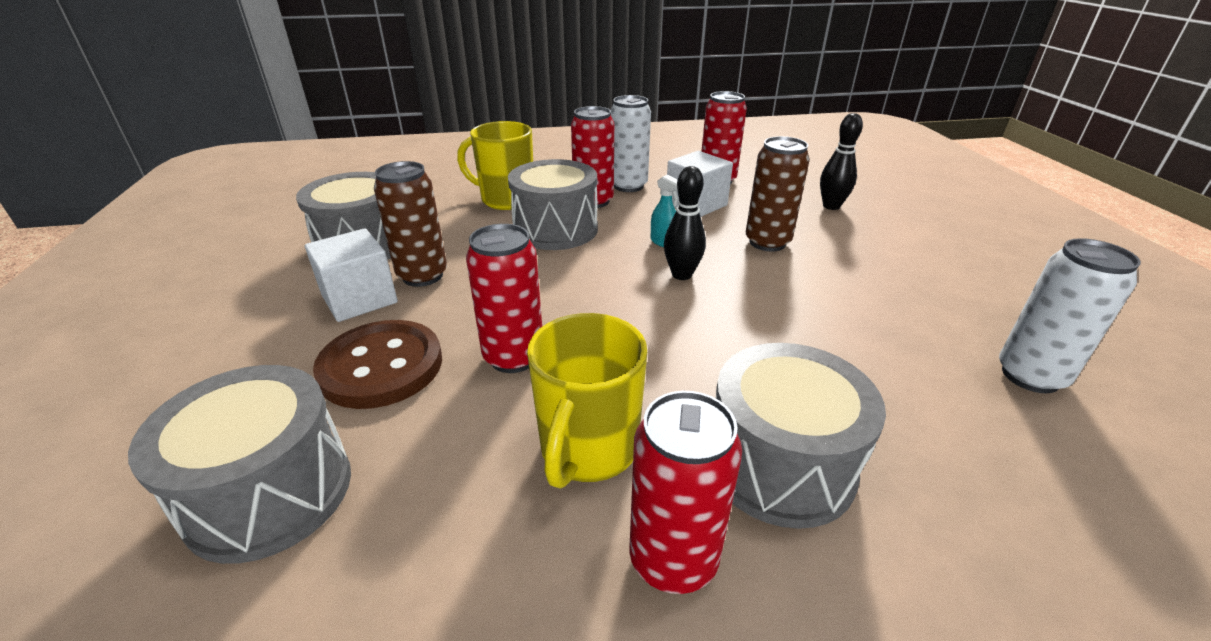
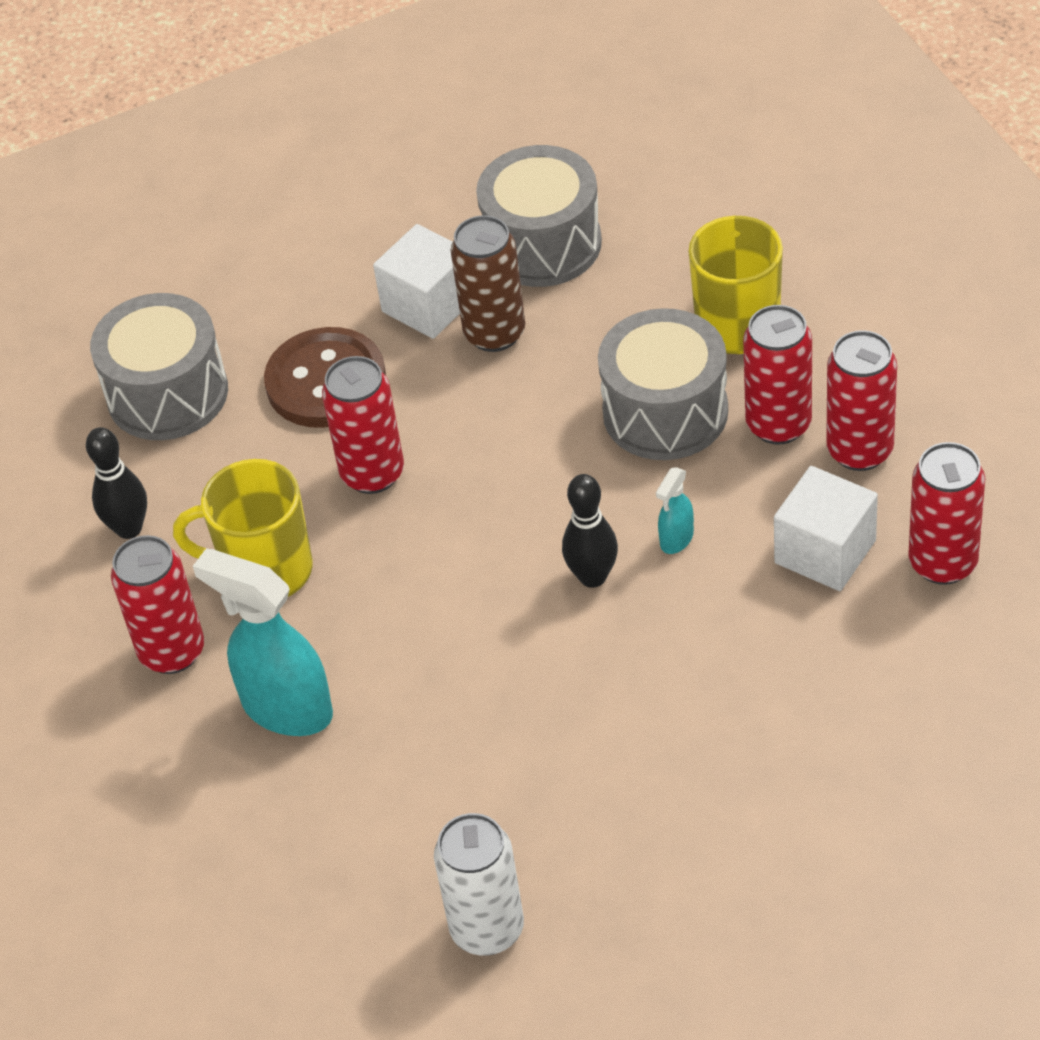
camera: 80 degrees right, 15 degrees up
white can [611,95,651,192] -> red can [826,330,897,471]
grey drum [716,343,886,529] -> turquoise spray bottle [193,549,333,736]
brown can [746,136,810,251] -> none
black bowling pin [820,113,863,210] -> black bowling pin moved to [86,427,147,539]

